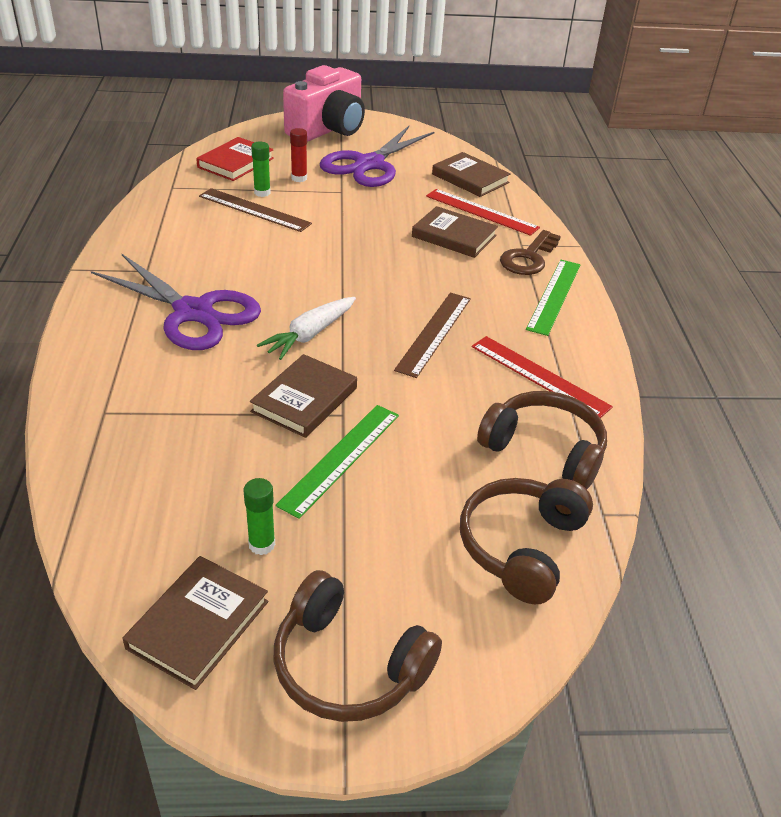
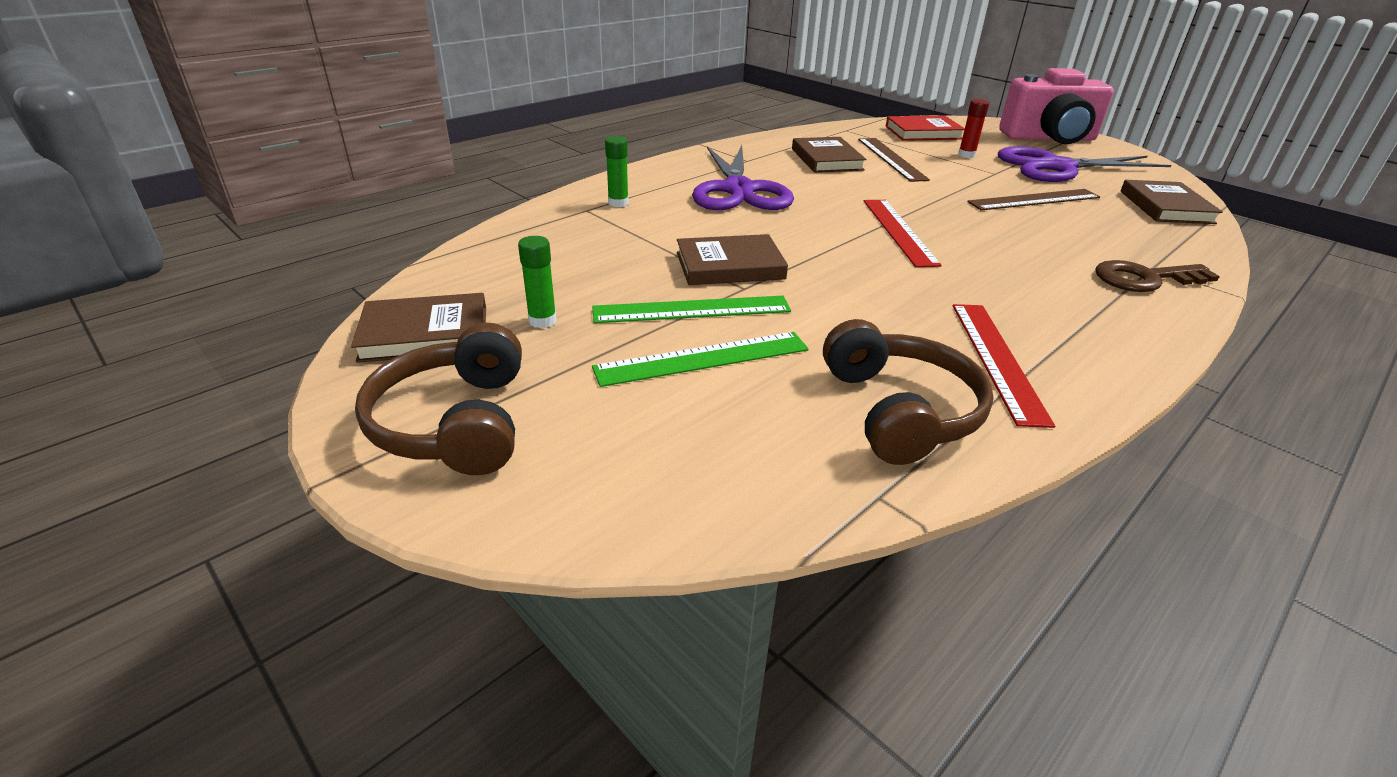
camera: 50 degrees right, 5 degrees down
green glue stick [251,142,271,197] -> green glue stick moved to [605,136,629,207]
white carrot [257,297,356,360] -> none
brown ruler [394,292,471,378] -> brown ruler moved to [967,189,1100,210]
brown book [412,206,498,258] -> brown book moved to [792,137,866,173]
red ruler [426,189,540,236] -> red ruler moved to [864,200,942,267]
brown headphones [460,478,593,604] -> none
green ruler [526,259,581,336] -> green ruler moved to [592,332,809,387]

